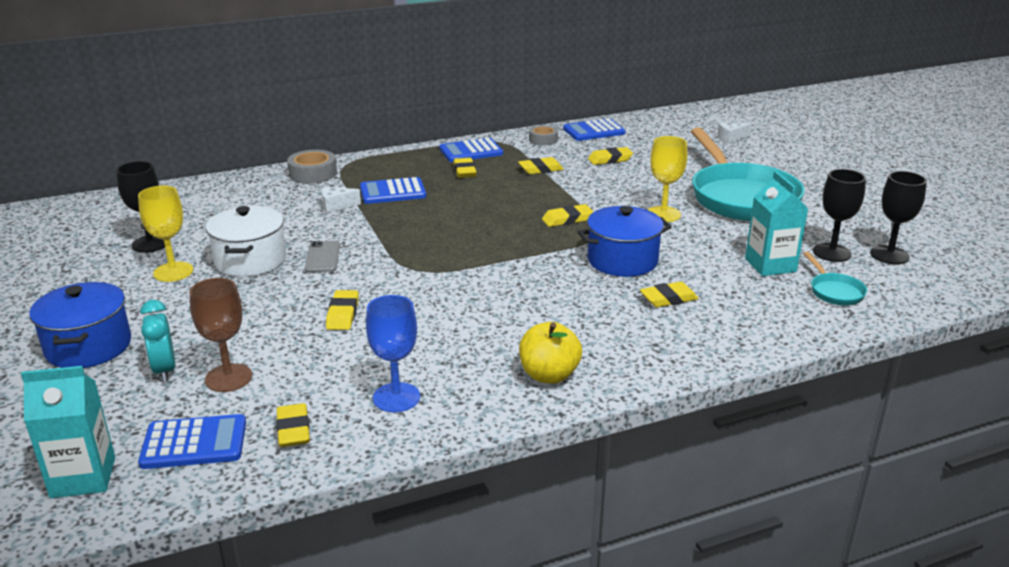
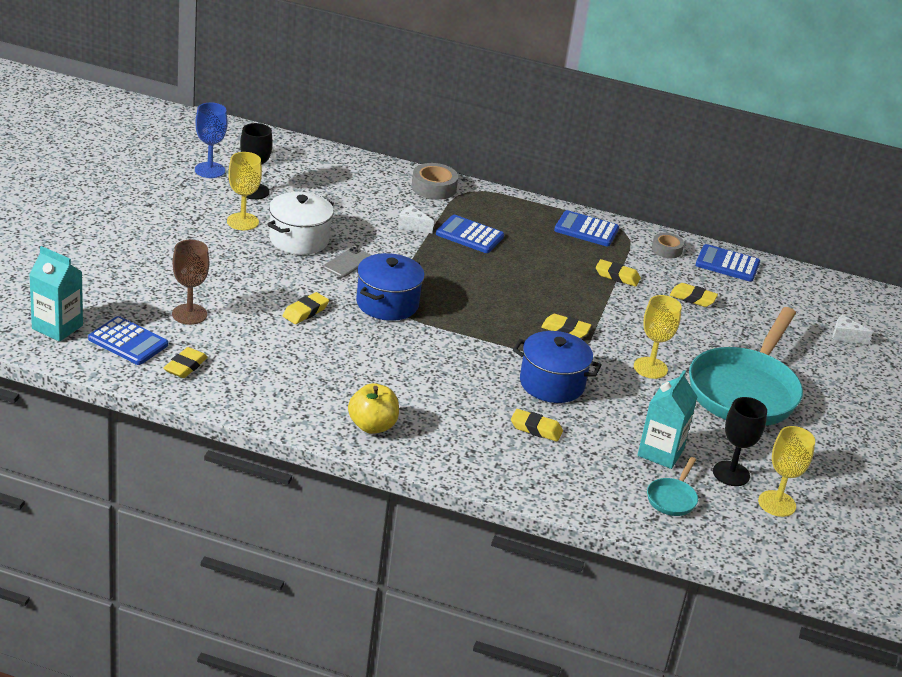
camera: 35 degrees right, 5 degrees up
blue pot [29,282,131,368] -> blue pot moved to [356,253,425,321]
turquoise clock [140,300,175,382] -> none
blue goblet [366,295,420,412] -> blue goblet moved to [195,103,228,178]
yellow eraser [453,158,477,178] -> none
black goblet [870,171,927,264] -> yellow goblet [758,426,815,517]

